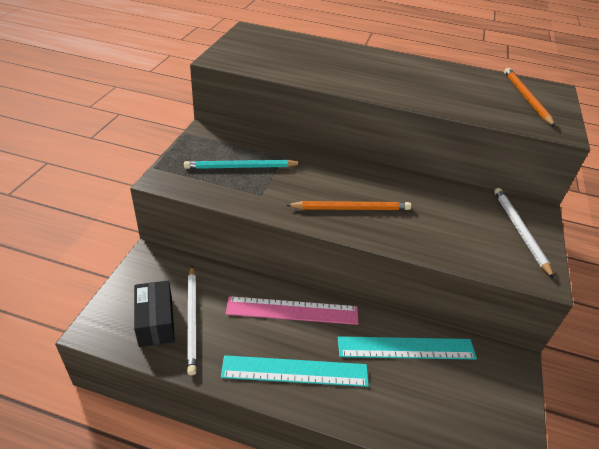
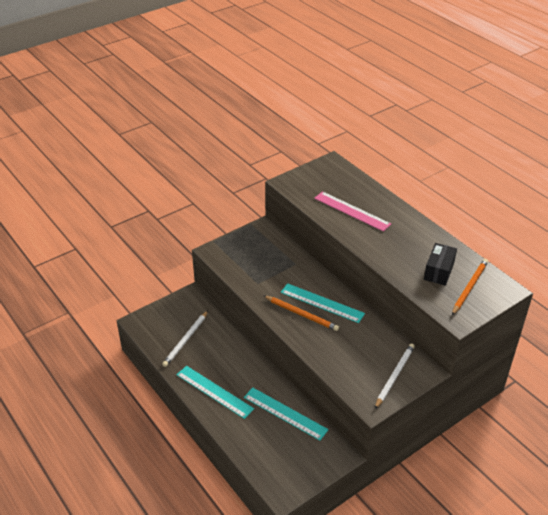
camera: 40 degrees right, 0 degrees up
black box [134,281,175,347] -> black box moved to [424,243,457,286]
turquoise pencil [184,160,302,169] -> none
pink ruler [226,296,358,325] -> pink ruler moved to [314,191,391,232]
none -> turquoise ruler [281,283,365,323]

